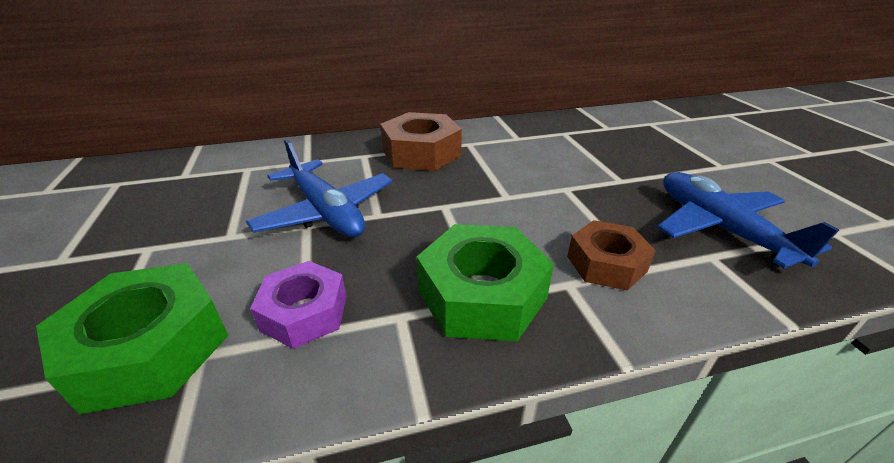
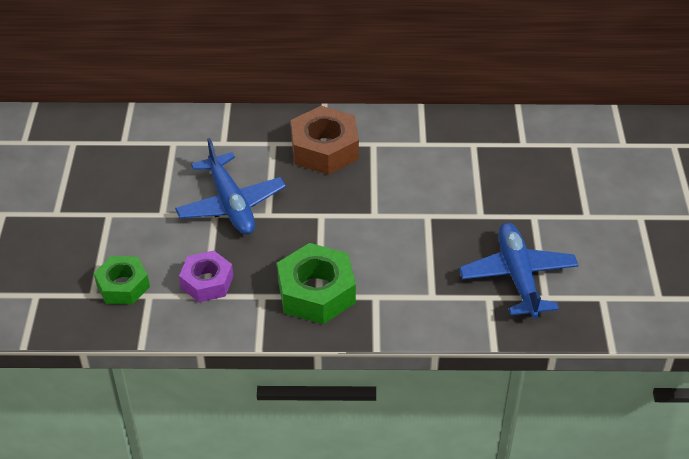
camera: 15 degrees right, 10 degrees up
green nut [36,263,229,414] -> green nut [94,256,150,304], size x0.65
brown nut [567,220,656,291] -> none

